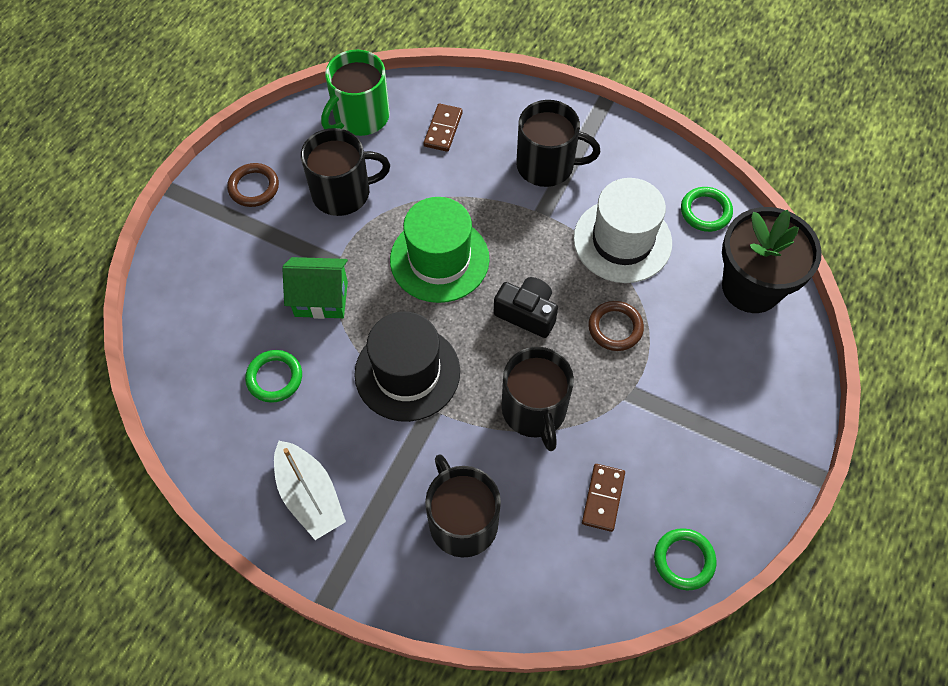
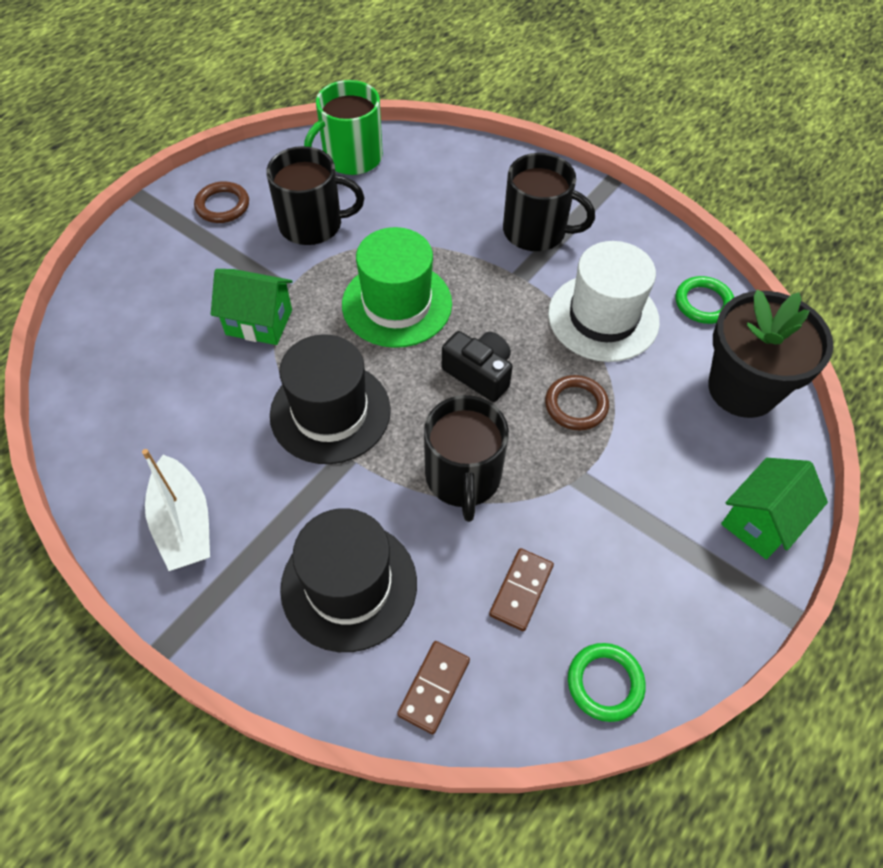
camera: 10 degrees right, 5 degrees down
green ring [245,350,302,403] -> none
brown domino [423,103,463,152] -> brown domino moved to [397,641,470,734]
black mug [425,454,501,557] -> black hat [280,508,417,652]
none -> green house [721,458,828,559]

